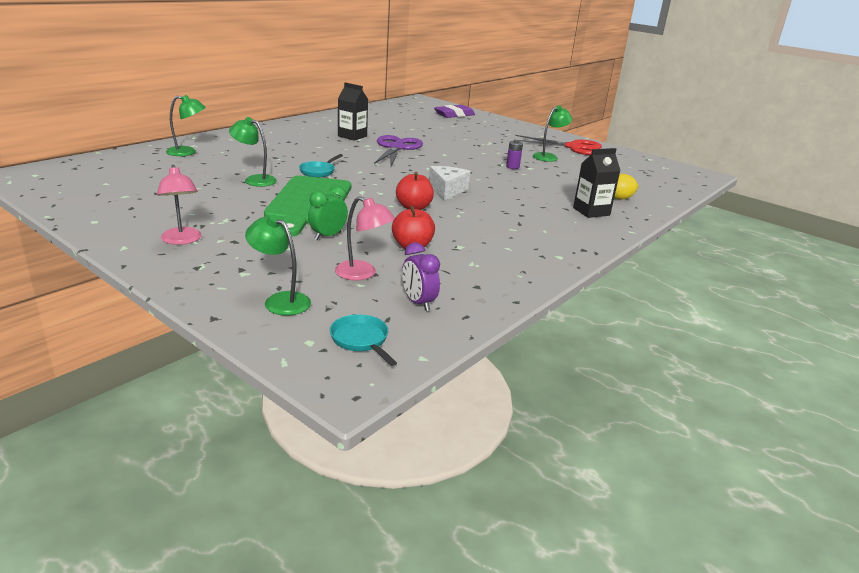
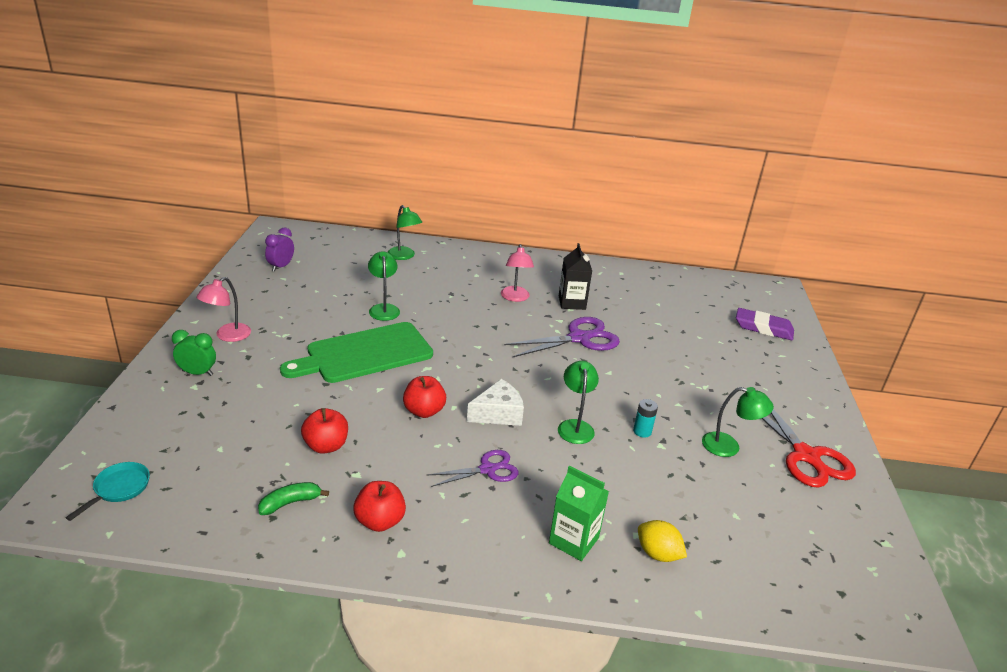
camera: 55 degrees right, 5 degrees up
green lamp [245,215,311,316] -> green lamp moved to [558,361,599,444]
turquoise pan [299,154,343,177] -> none
green clock [308,186,348,240] -> green clock moved to [172,330,216,376]
pink lamp [335,196,395,280] -> pink lamp moved to [501,244,534,302]
purple clock [402,242,440,311] -> purple clock moved to [265,228,294,272]
purple battery [506,140,523,169] -> turquoise battery [633,399,658,438]
black carton [573,148,621,218] -> green carton [549,466,609,561]
none -> green banana [258,482,329,515]
none -> red apple [353,481,406,532]
none -> purple scissors [427,450,519,487]

